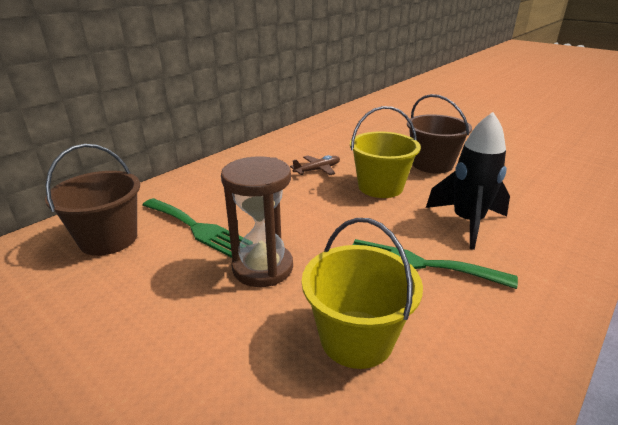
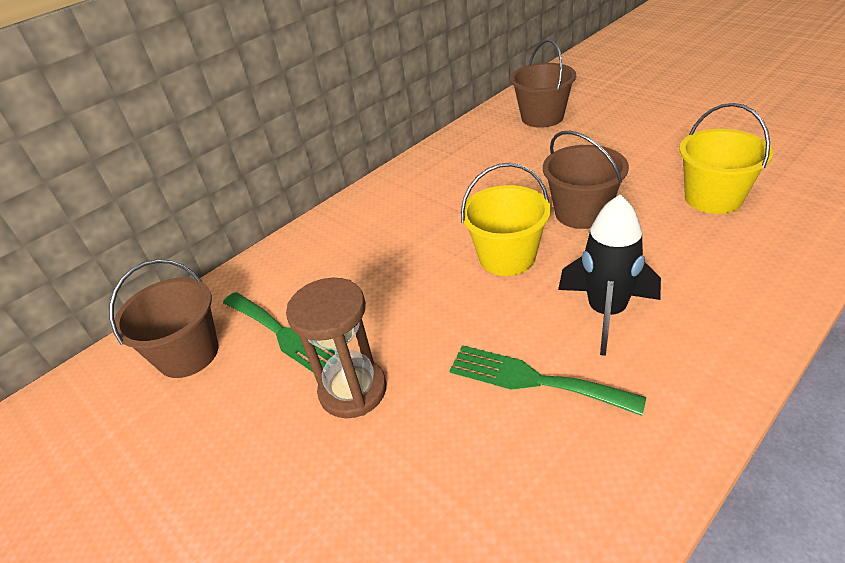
camera: 10 degrees right, 10 degrees up
brown plane [290,155,340,175] -> none
yellow bucket [302,218,423,369] -> yellow bucket moved to [679,103,773,214]
none -> brown bucket [510,39,576,128]

